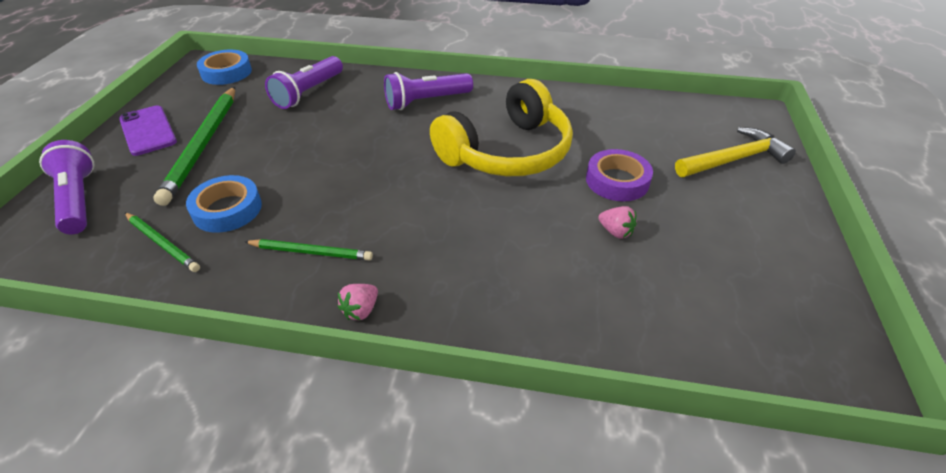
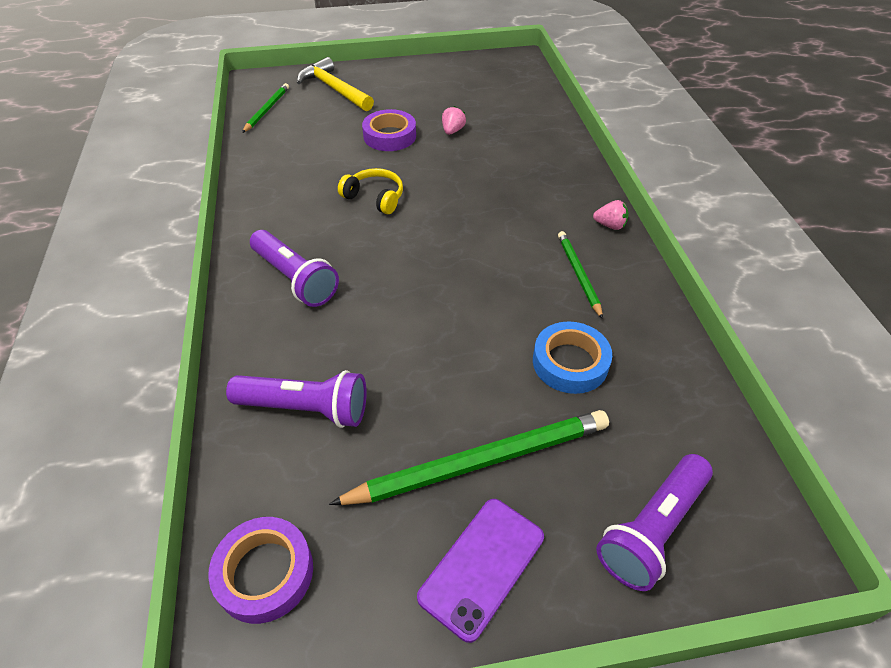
camera: 110 degrees left, 5 degrees up
green pencil [125,213,200,272] -> green pencil moved to [242,83,289,133]
blue tape [197,50,252,85] -> purple tape [208,517,313,624]
yellow headphones [430,79,573,176] -> yellow headphones [338,168,403,214], size x0.46

